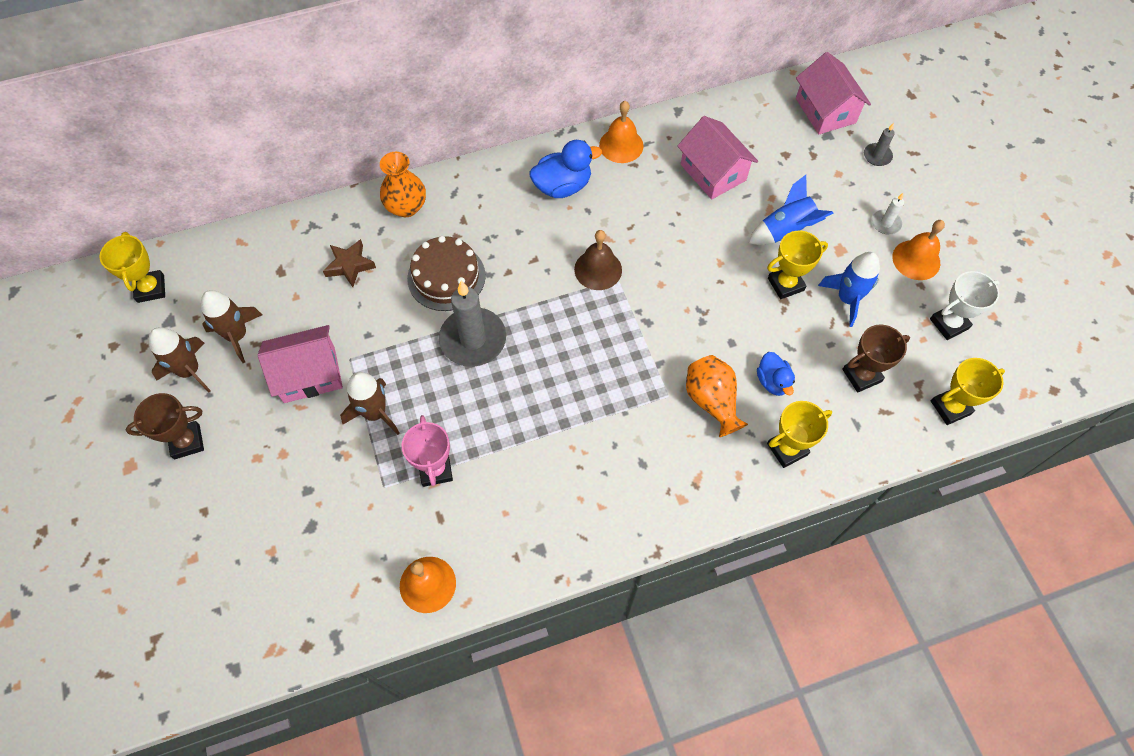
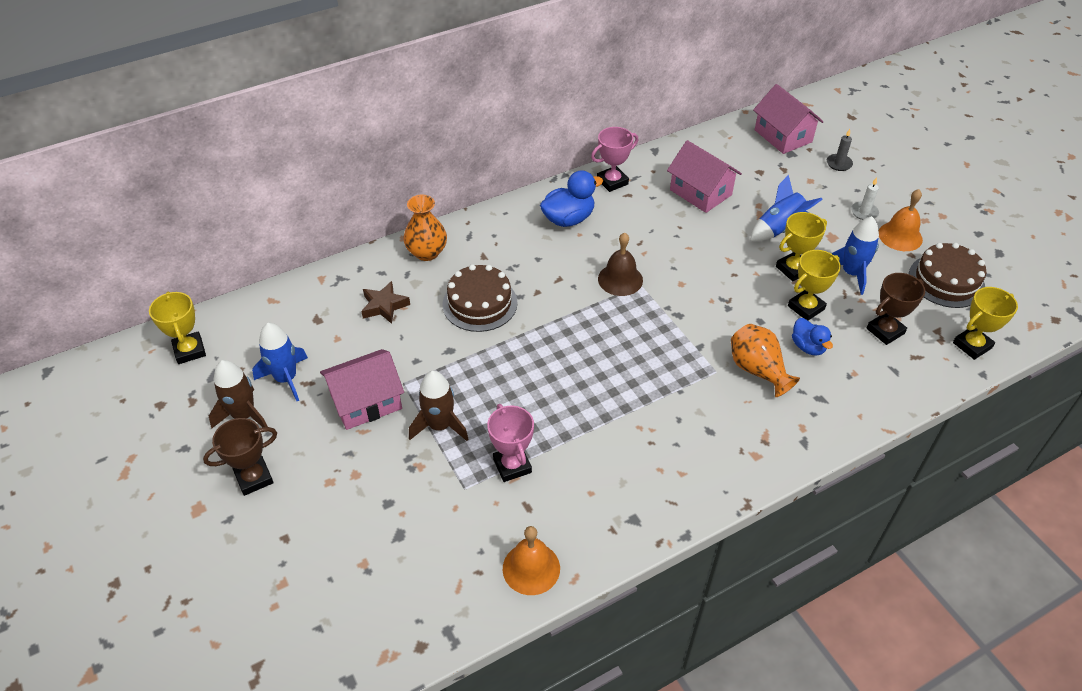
camera: 10 degrees left, 15 degrees down
brown rocket [201,290,262,363] -> blue rocket [252,323,308,401]
grey candle [439,281,506,367] -> none
orange bell [599,101,643,163] -> pink trophy [591,127,638,192]
yellow trophy [767,401,832,468] -> yellow trophy moved to [788,250,841,320]
white trophy [930,271,1000,340] -> brown cake [909,243,986,308]

